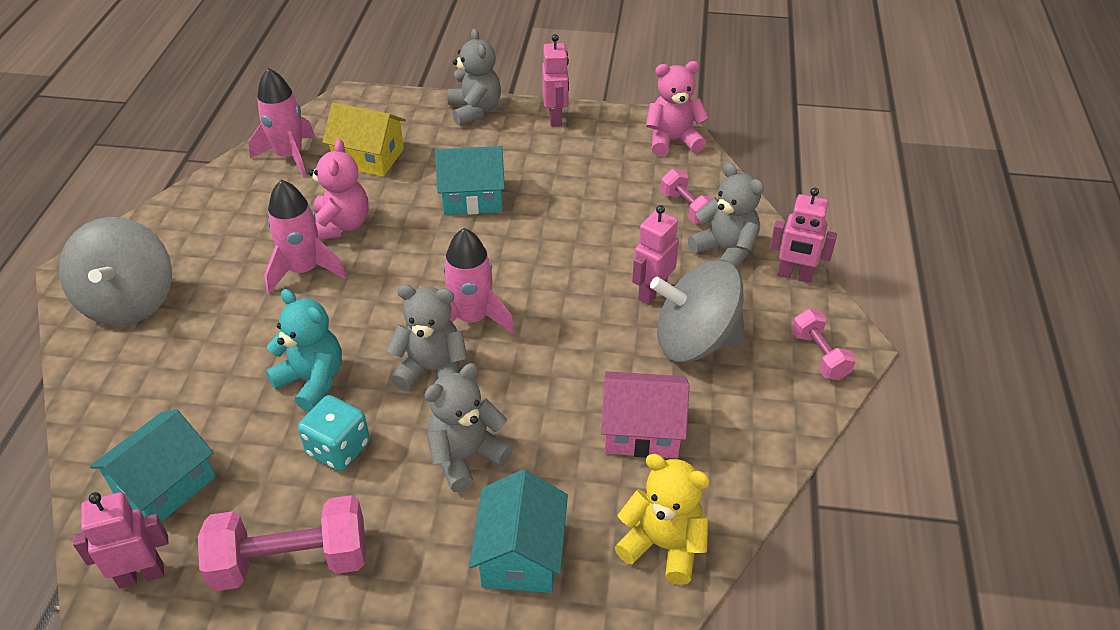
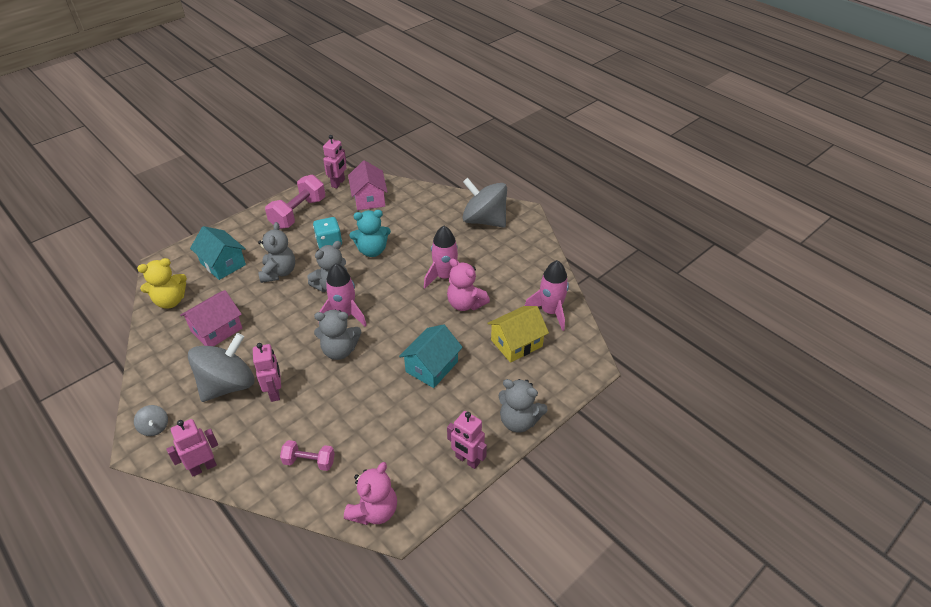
camera: 130 degrees right, 0 degrees up
turquoise house [90,409,216,522] -> pink house [348,160,388,210]
grey teddy bear [688,163,764,269] -> grey teddy bear moved to [314,310,361,360]
pink dumbbell [792,309,856,380] -> grey spinning top [134,405,168,436]

